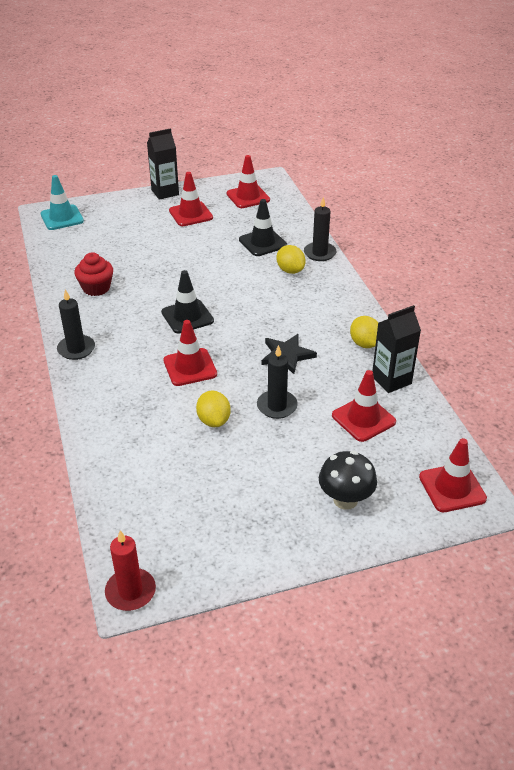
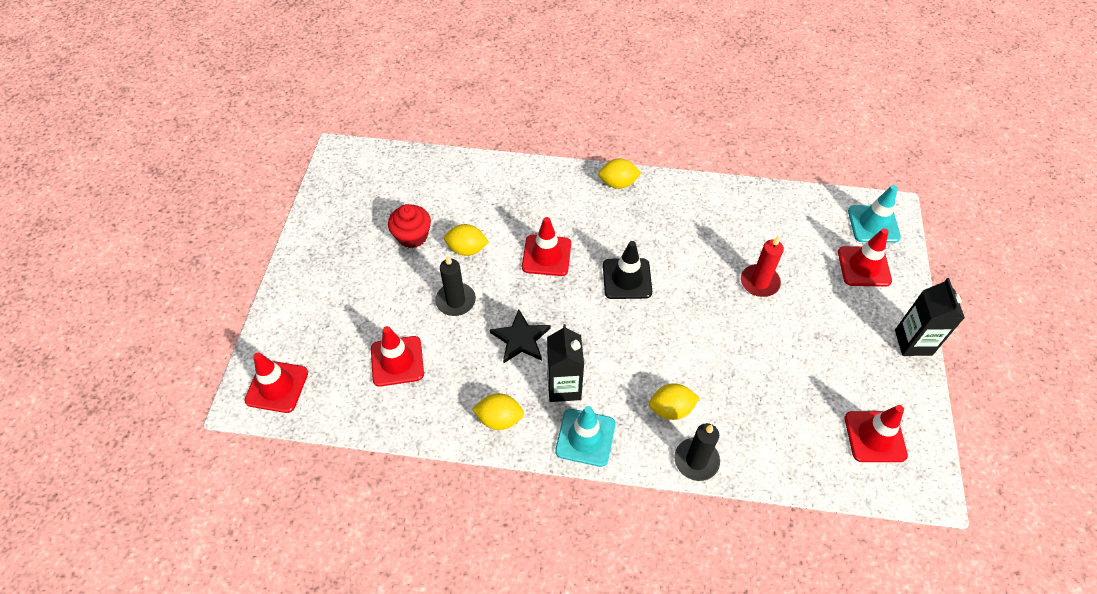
camera: 115 degrees right, 15 degrees up
black candle [57,289,95,360] -> yellow lemon [598,158,641,189]
red cupcake [74,252,113,296] -> red cupcake moved to [388,204,431,248]
red candle [105,530,156,611] -> red candle moved to [741,236,784,297]
red traffic cone [169,172,213,226] -> red traffic cone moved to [838,228,892,287]
black traffic cone [239,199,287,256] -> none
black mushroom [319,451,377,510] -> none
black carton [372,305,421,393] -> black carton moved to [547,324,584,402]
none -> turquoise traffic cone [555,406,615,467]

